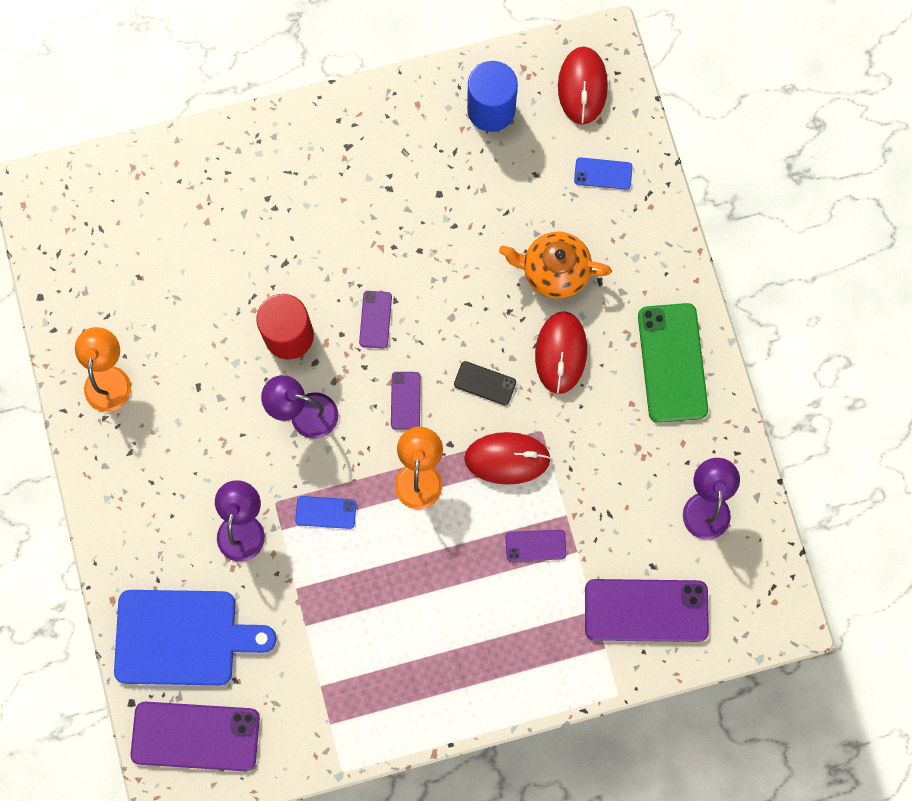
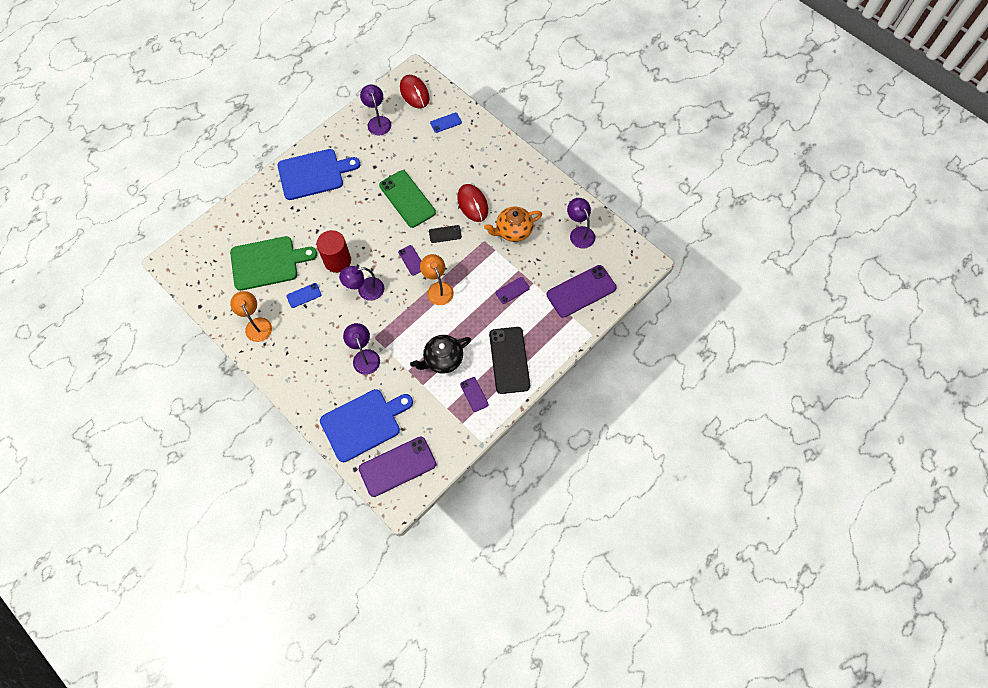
camera: 30 degrees left, 10 degrees down
blue phone [295,496,357,529] -> blue phone moved to [286,283,322,308]
purple phone [359,291,392,348] -> purple phone moved to [460,377,489,412]
red mouse [464,432,551,485] -> none
blue cylinder [467,61,518,132] -> purple lamp [360,85,391,135]
orange teapot [499,232,612,299] -> orange teapot moved to [484,207,542,242]
green phone [638,303,708,423] -> green phone moved to [379,170,436,228]
none -> green cutting board [230,236,317,291]
none -> blue cutting board [278,149,360,200]
none -> black teapot [410,335,471,374]
none -> black phone [489,327,530,394]

